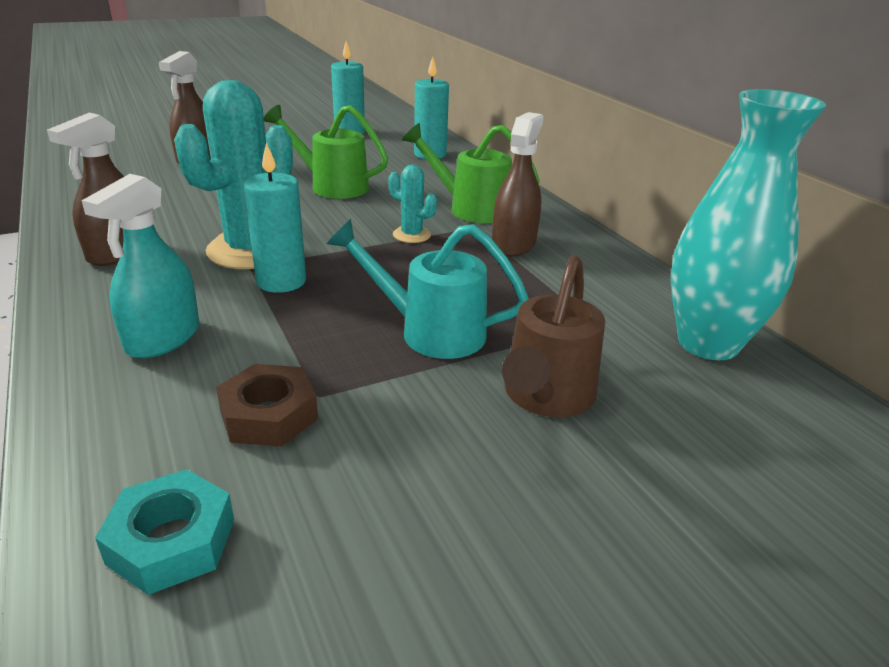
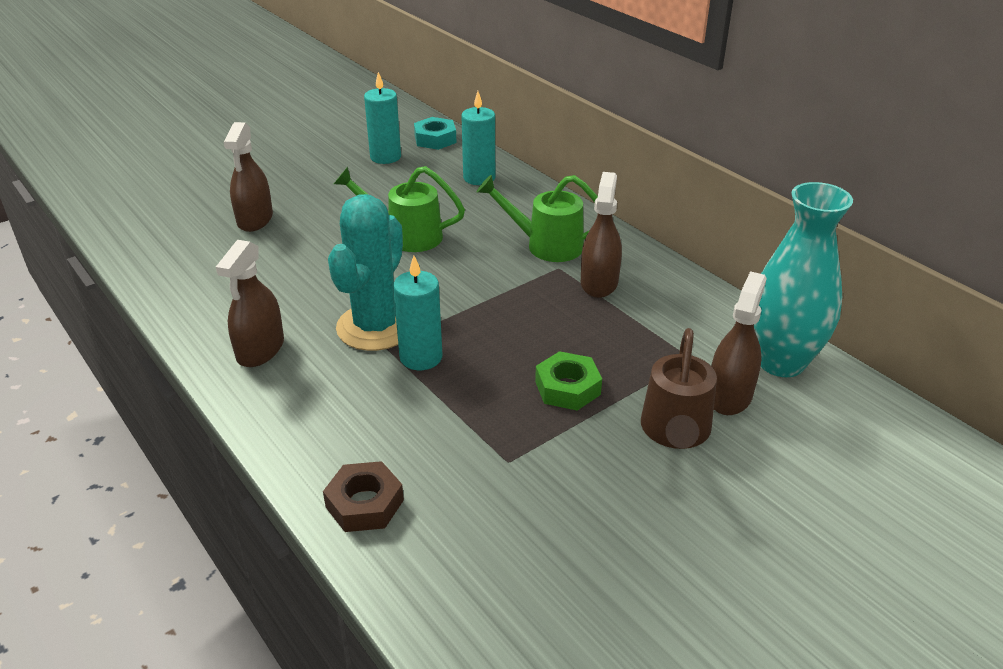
camera: 10 degrees left, 5 degrees up
turquoise spray bottle [81,174,200,358] -> none
turquoise nut [95,469,234,595] -> turquoise nut moved to [414,117,457,150]
brown nut [216,364,318,447] -> brown nut moved to [323,461,404,532]
turquoise watering can [327,219,529,359] -> green nut [535,351,602,411]
turquoise cactus [388,165,437,243] -> none
none -> brown spray bottle [711,271,767,415]

